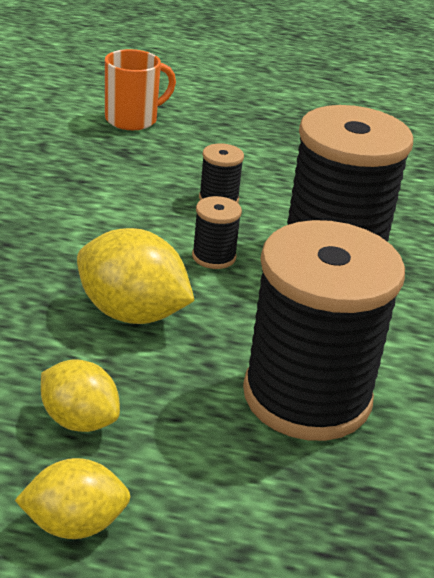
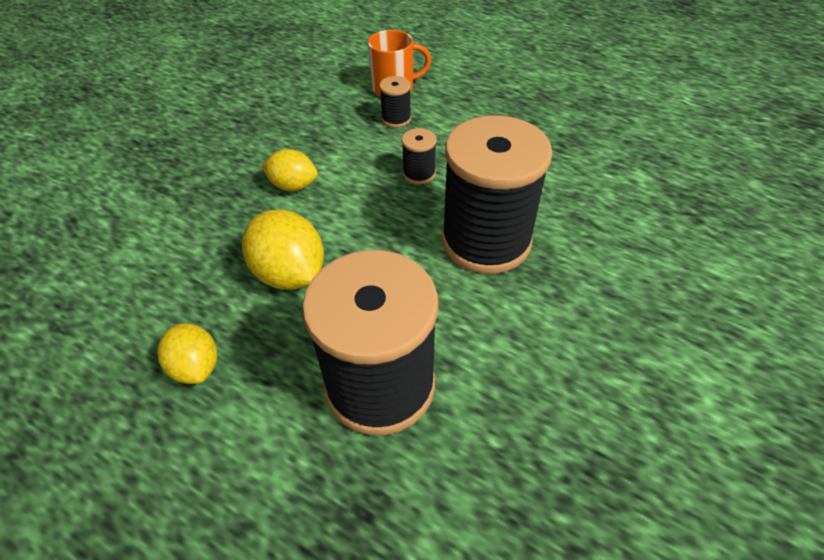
camera: 25 degrees right, 15 degrees up
yellow lemon [15,458,131,539] -> yellow lemon moved to [261,149,318,191]
black spool [192,196,242,269] -> black spool moved to [379,76,411,128]

